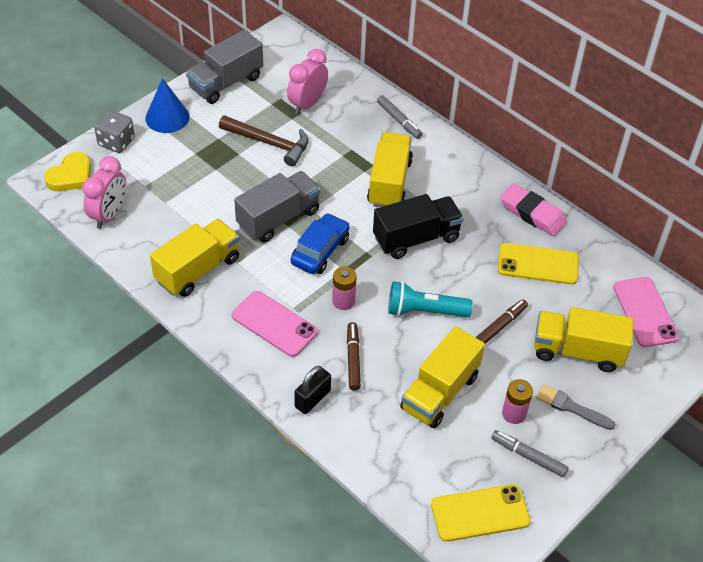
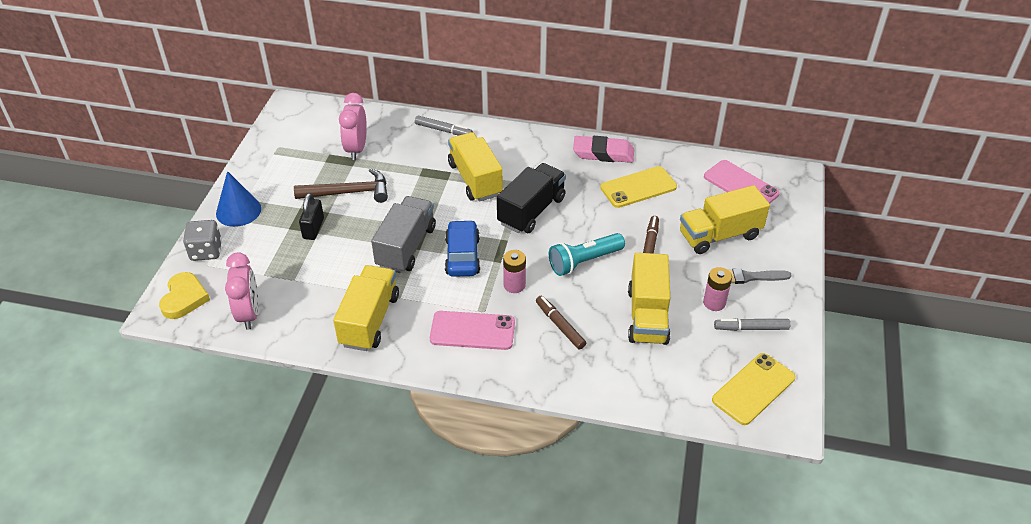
camera: 30 degrees left, 5 degrees down
grey truck [186,30,263,104] -> none
black padlock [294,366,331,414] -> black padlock moved to [299,193,324,240]

